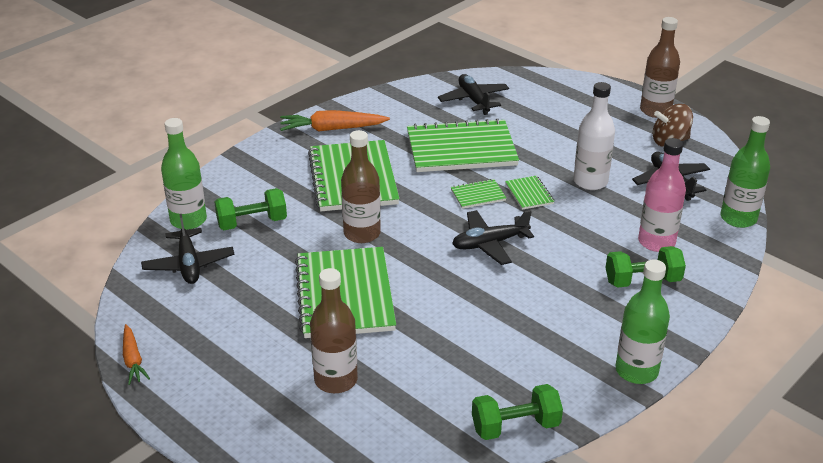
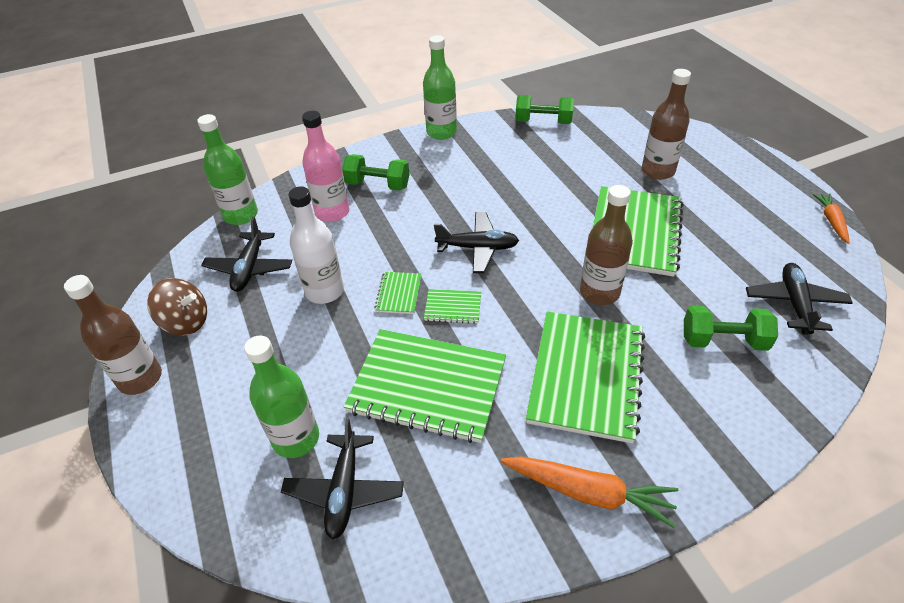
camera: 155 degrees left, 10 degrees up
green bottle [161,118,207,230] -> green bottle moved to [244,335,319,458]

